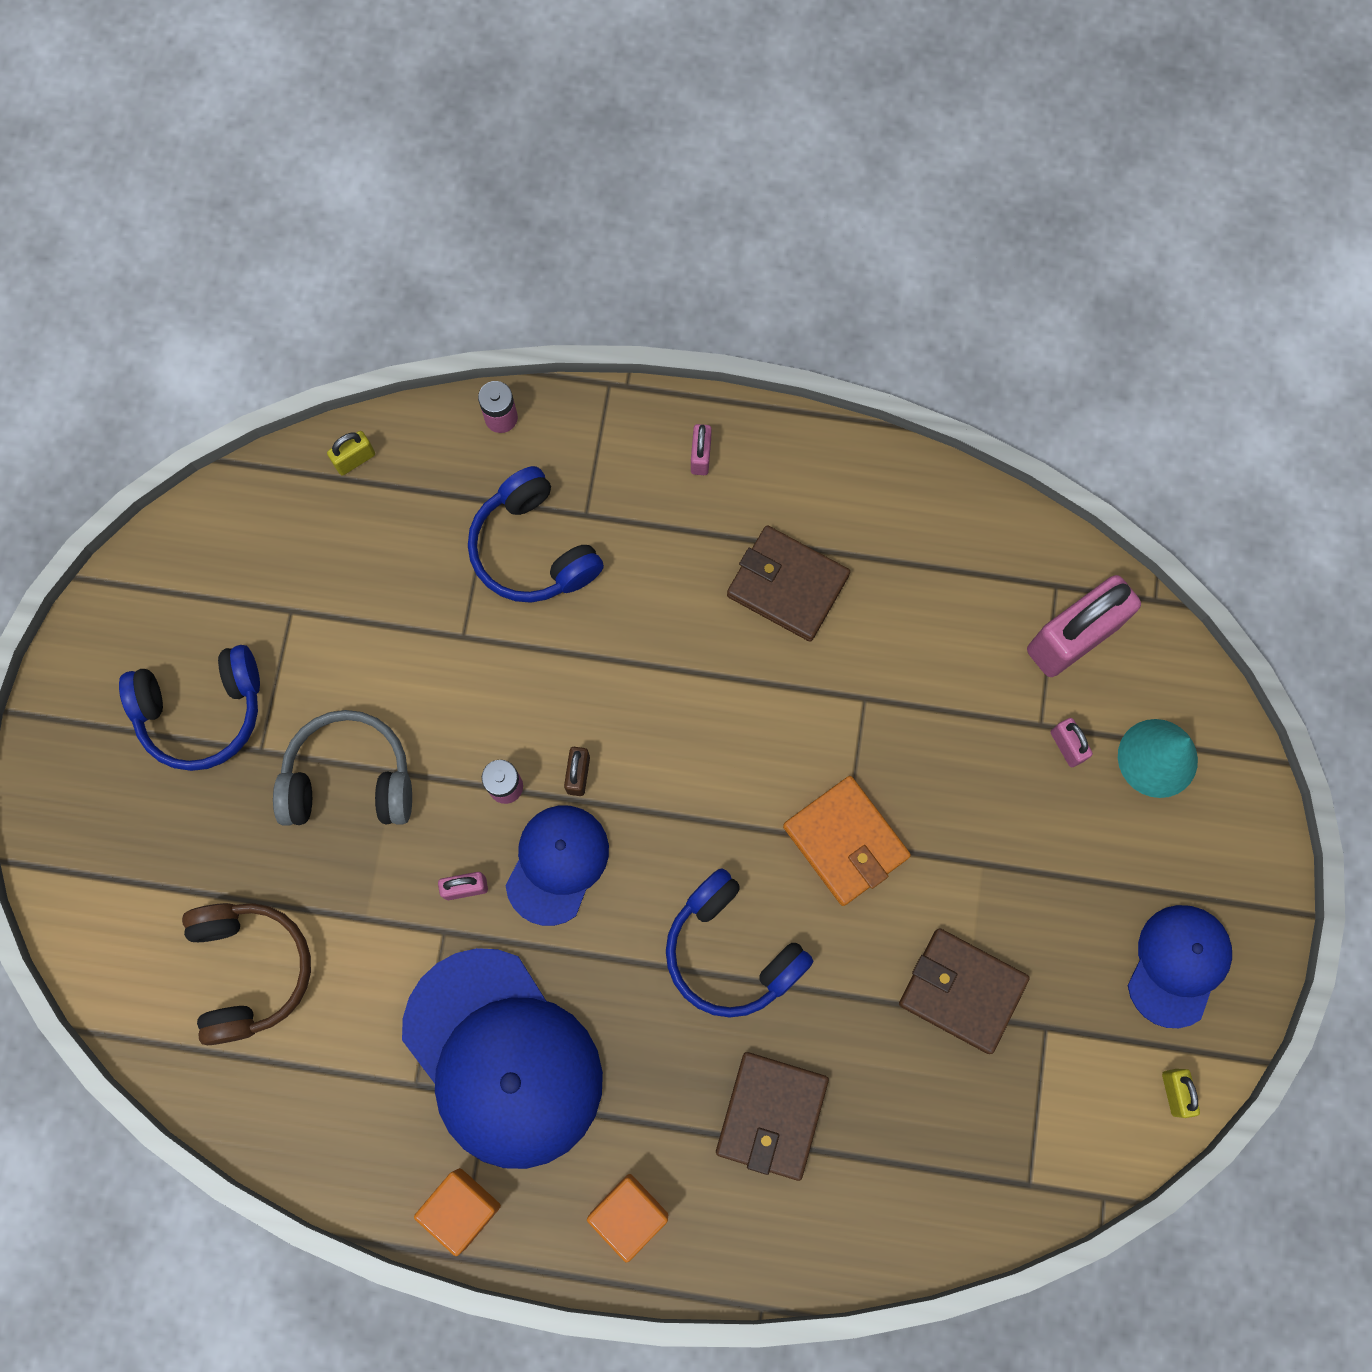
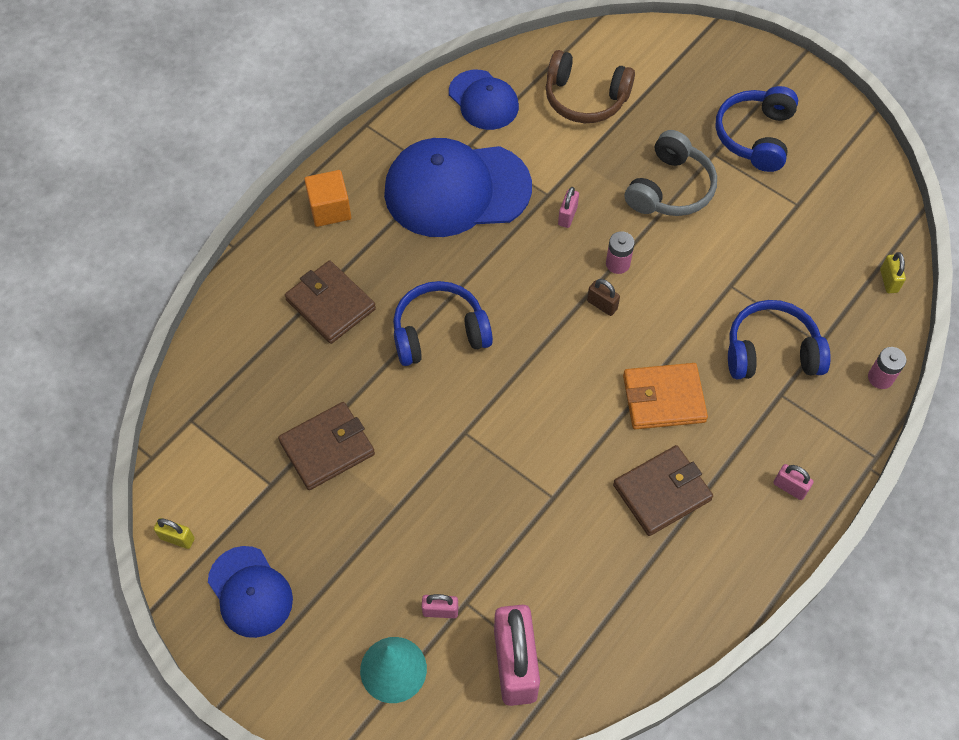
camera: 120 degrees right, 15 degrees down
orange cube [414,1168,501,1256] -> none
blue cap [506,806,609,926] -> blue cap moved to [449,70,519,130]
orange wallet [783,776,911,906] -> orange wallet moved to [623,363,708,429]

